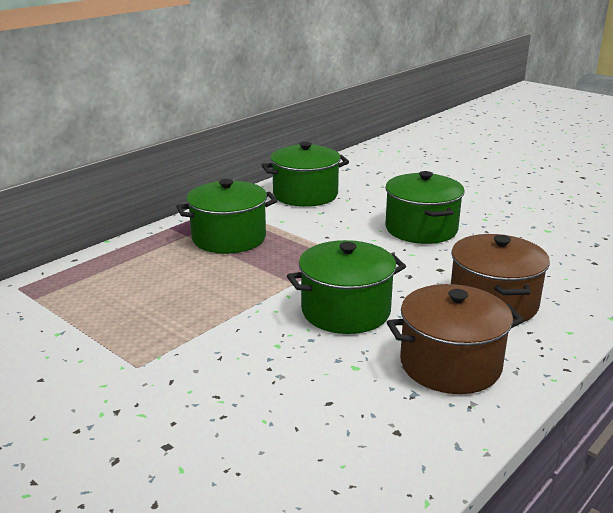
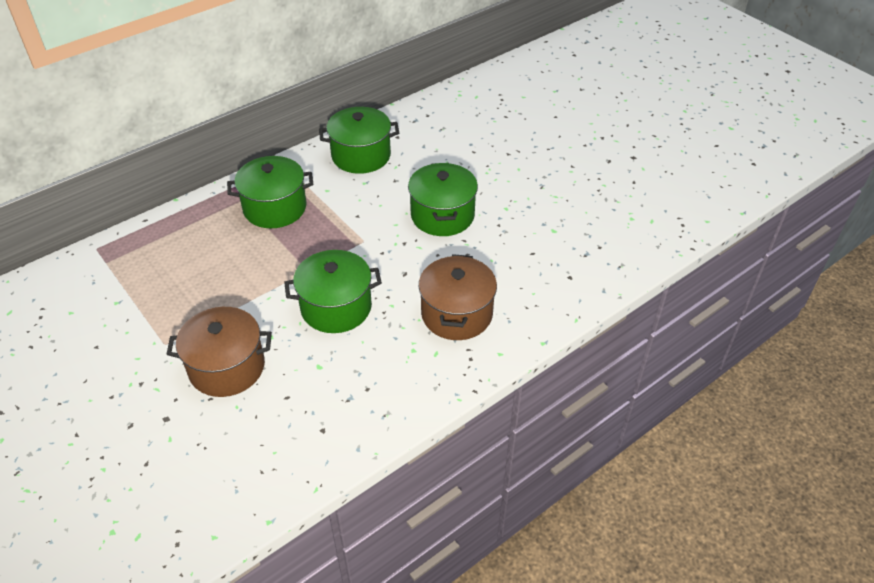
camera: 10 degrees right, 20 degrees up
brown pot [387,284,524,394] -> brown pot moved to [167,307,272,397]

